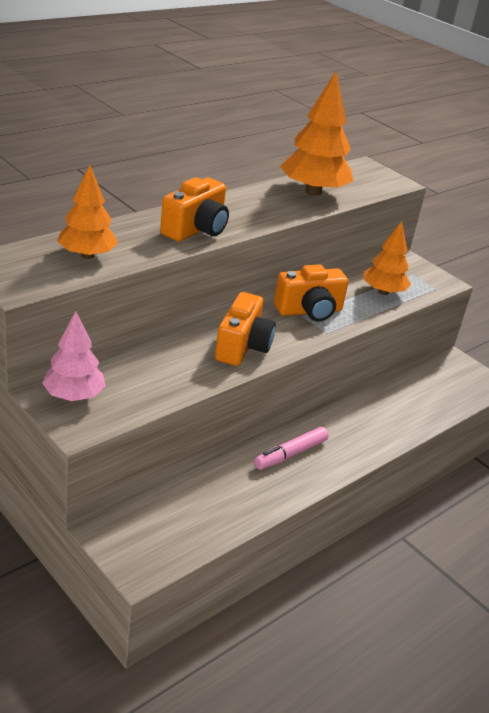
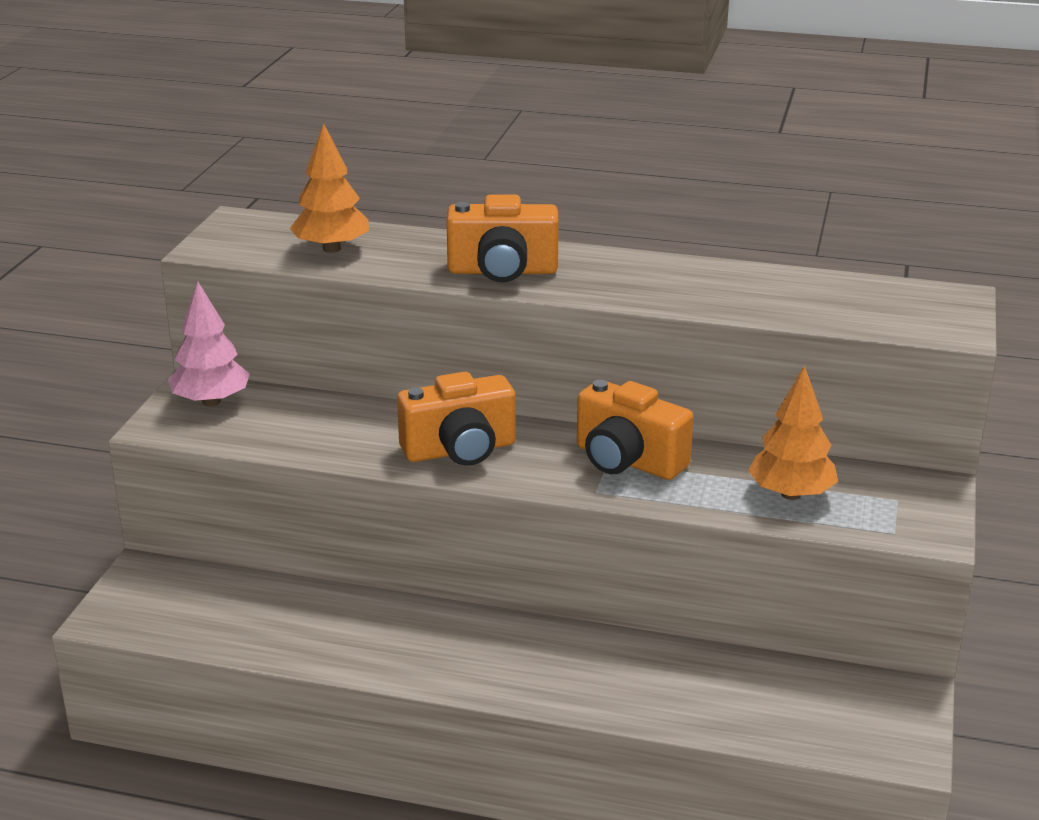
camera: 60 degrees right, 5 degrees down
pink marker [254,427,329,470] -> none
orange tree [280,71,354,196] -> none

